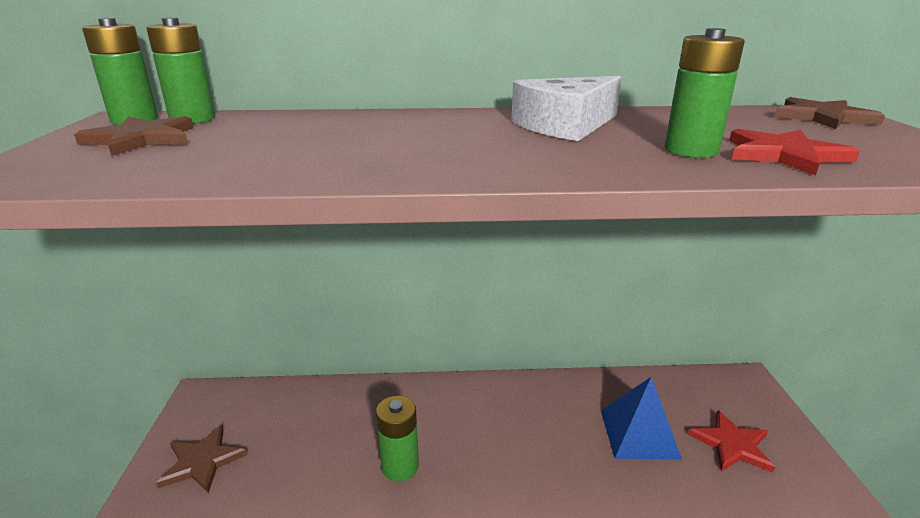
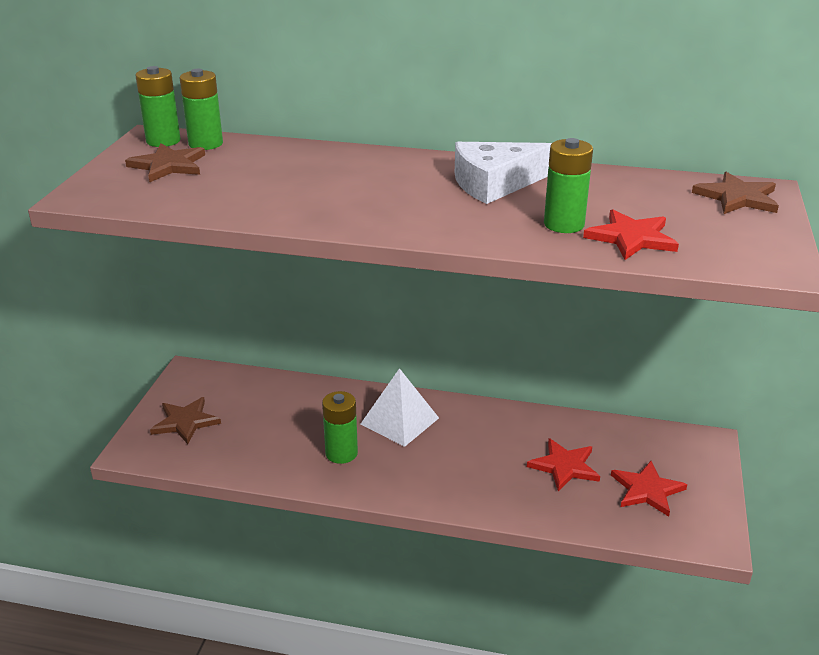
camera: 15 degrees right, 5 degrees up
blue pyramid [601,377,682,460] -> red star [527,438,600,491]
none -> white pyramid [360,368,439,447]

